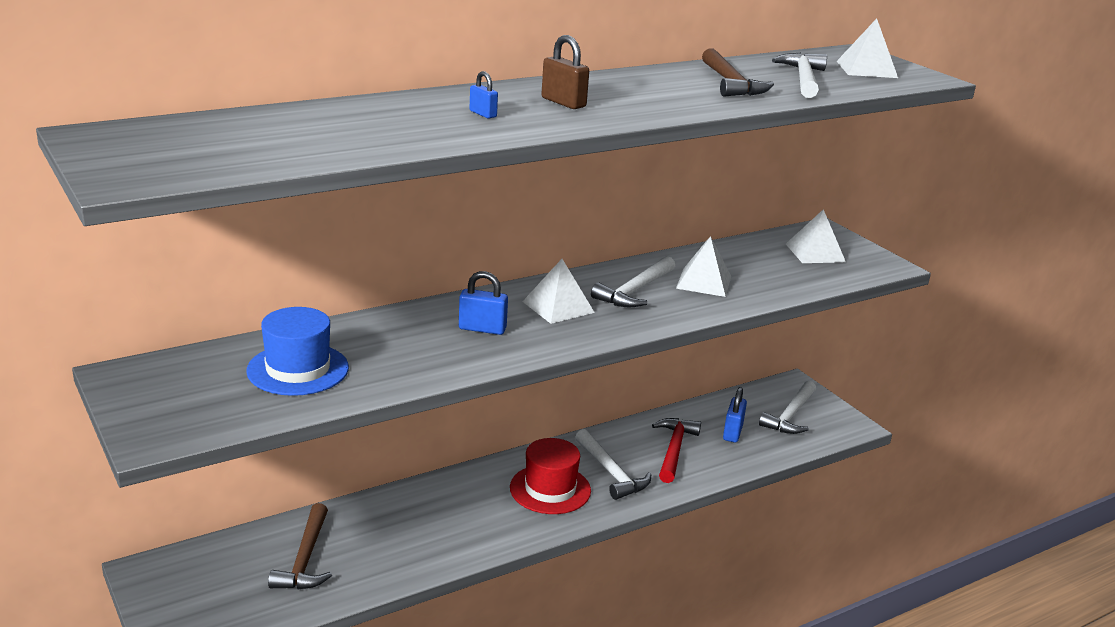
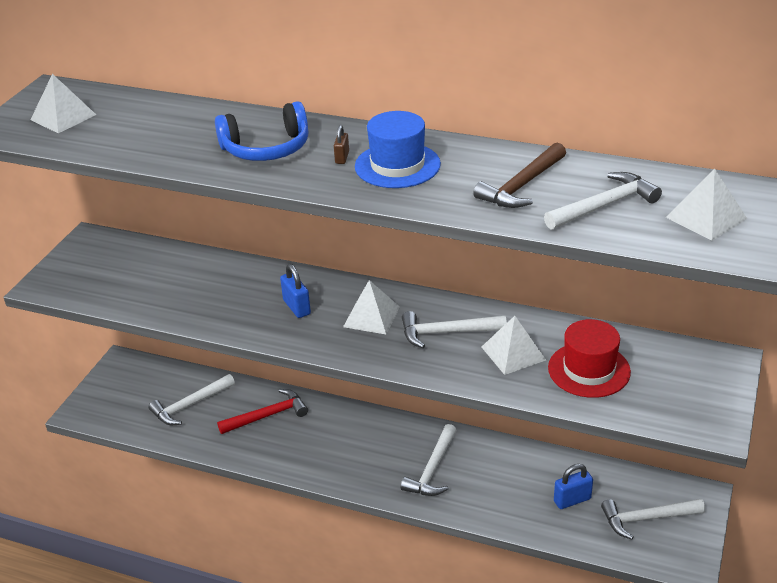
camera: 55 degrees right, 10 degrees up
blue hat [246,307,349,396] -> blue hat moved to [355,111,441,188]
brown hammer [268,503,332,589] -> white hammer [149,374,235,425]
blue padlock [469,71,498,119] -> blue headphones [215,101,309,161]
red hat [510,438,591,514] -> red hat moved to [548,319,631,398]
brown padlock [541,35,589,109] -> brown padlock [334,125,349,164], size x0.61
red hammer [652,418,701,483] -> red hammer moved to [217,389,308,434]
white pyramid [786,209,846,263] -> white pyramid moved to [31,74,96,133]

